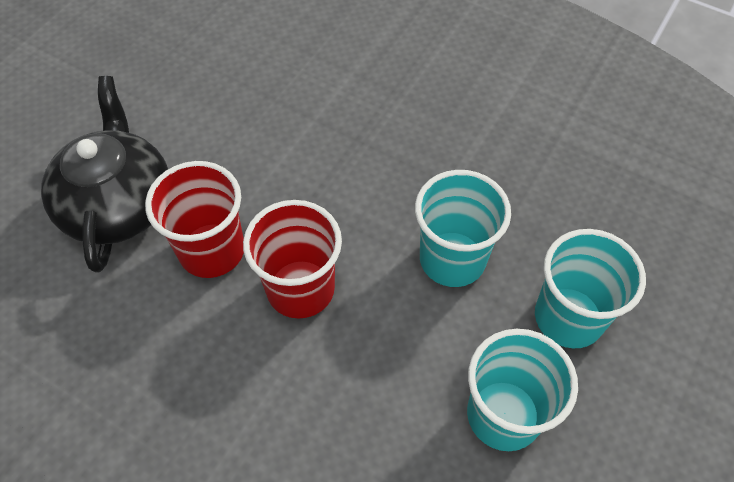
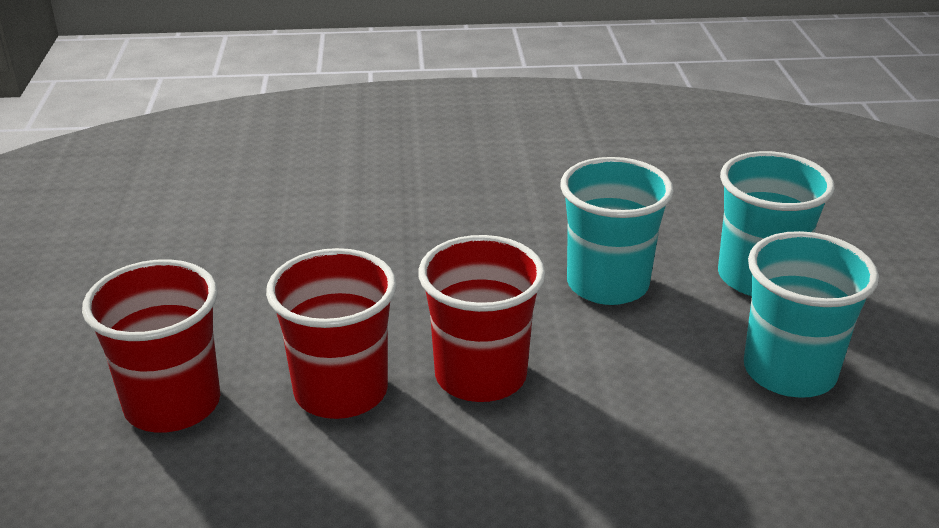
camera: 35 degrees left, 25 degrees down
black teapot [41,76,168,273] -> red cup [82,259,220,433]

